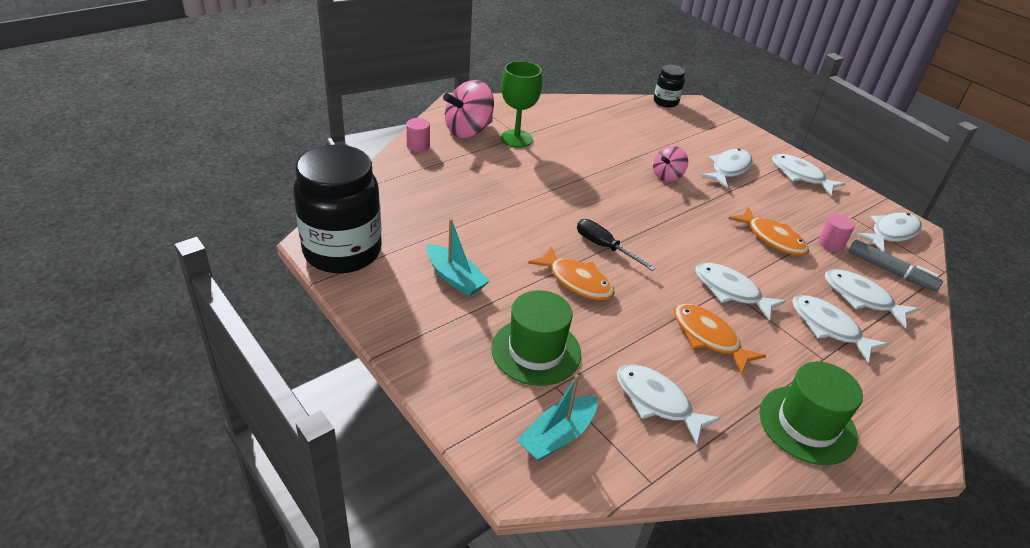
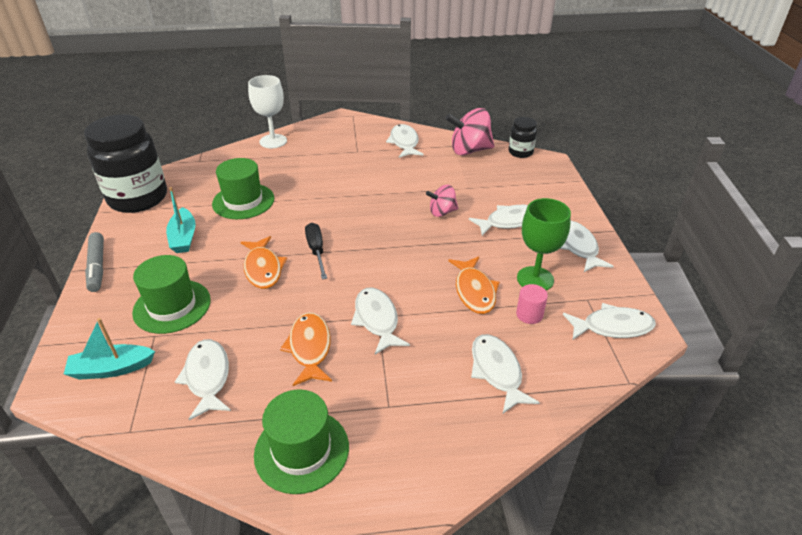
camera: 35 degrees right, 0 degrees up
pink cylinder [406,118,430,152] -> white goblet [248,75,287,148]
pink spinning top [443,80,494,138] -> pink spinning top moved to [445,108,494,155]
green goblet [501,61,542,148] -> green goblet moved to [517,198,571,290]
white fish [792,295,888,362] -> white fish moved to [386,124,424,158]
grey marker [848,240,943,292] -> grey marker moved to [85,232,104,292]
none -> green hat [212,158,274,219]

